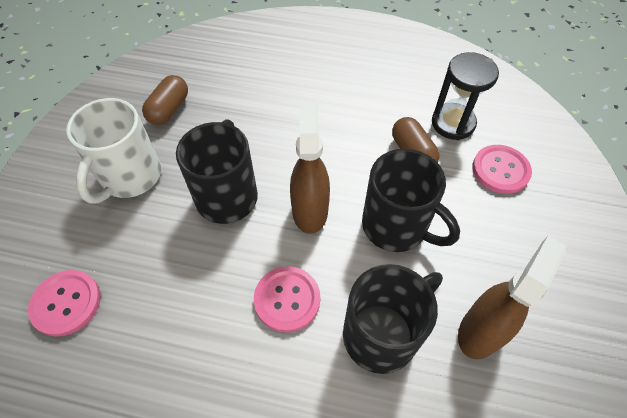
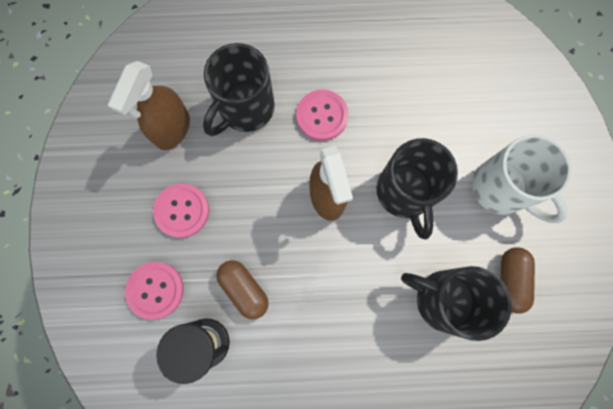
camera: 165 degrees right, 20 degrees up
pink button [28,270,101,337] -> pink button moved to [153,183,209,238]
white mug [66,98,161,204] -> white mug turned 135 degrees clockwise [472,135,572,223]
black mug [362,149,460,252] -> black mug moved to [401,266,511,341]

